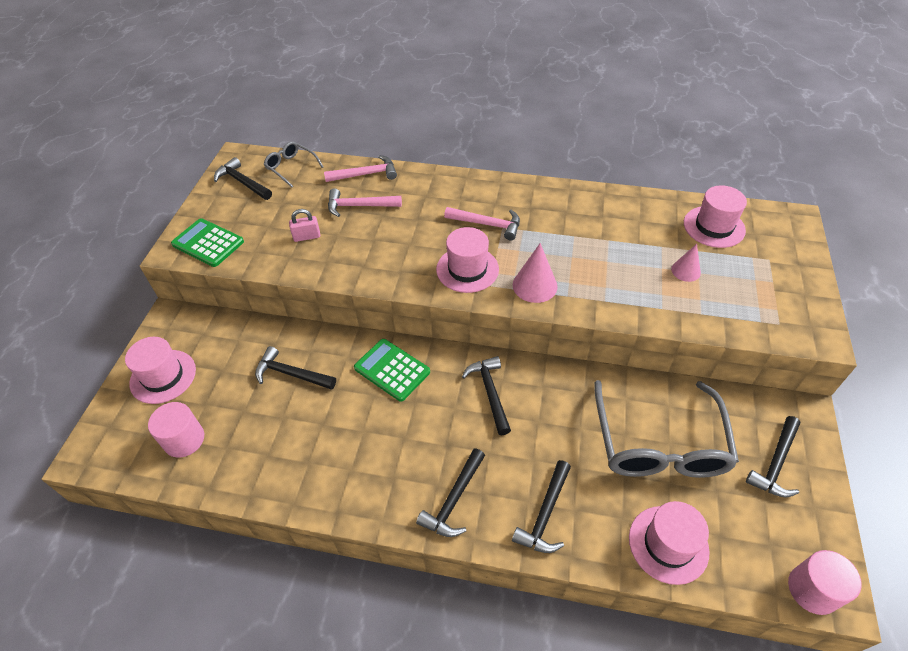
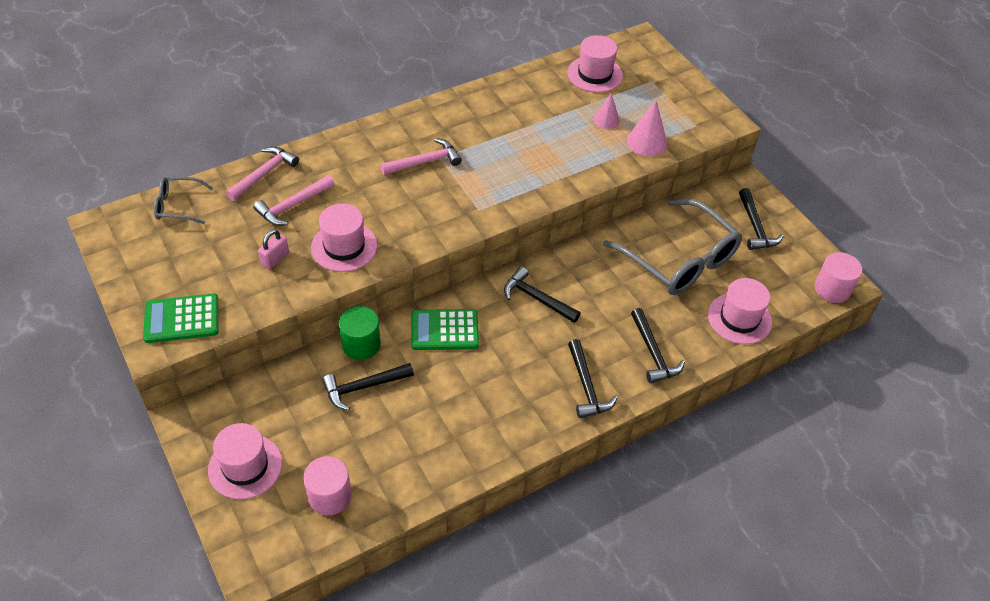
camera: 45 degrees left, 0 degrees up
black hammer [214,157,272,200] -> none
pink hat [436,227,499,293] -> pink hat moved to [311,204,377,272]
pink cone [513,243,557,303] -> pink cone moved to [627,100,668,156]
none -> green cylinder [339,306,381,360]

